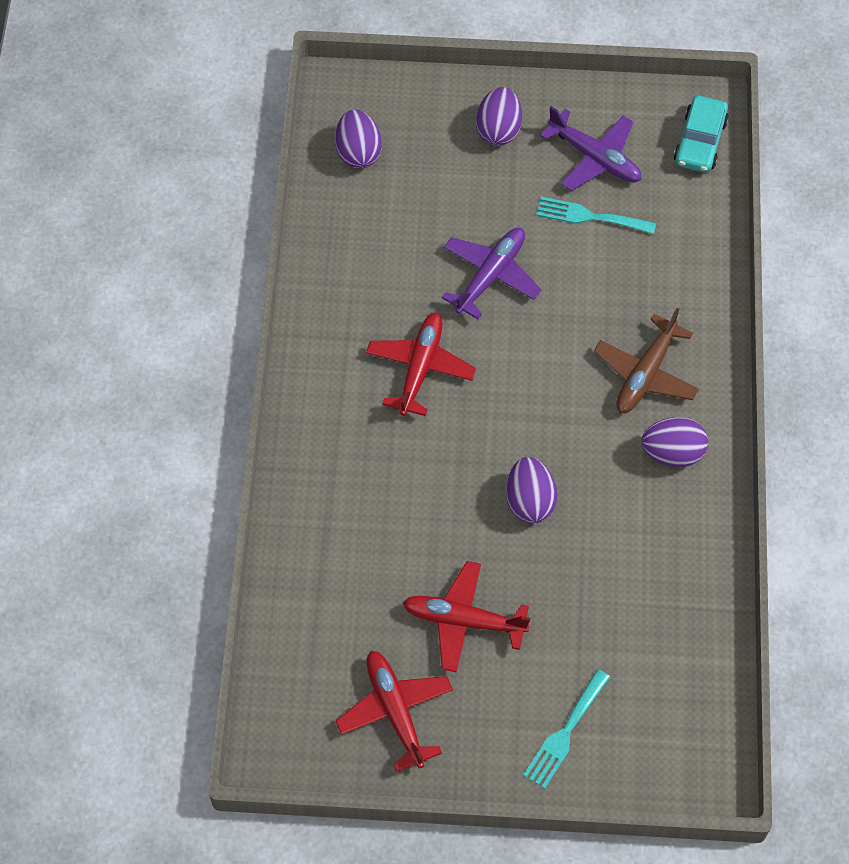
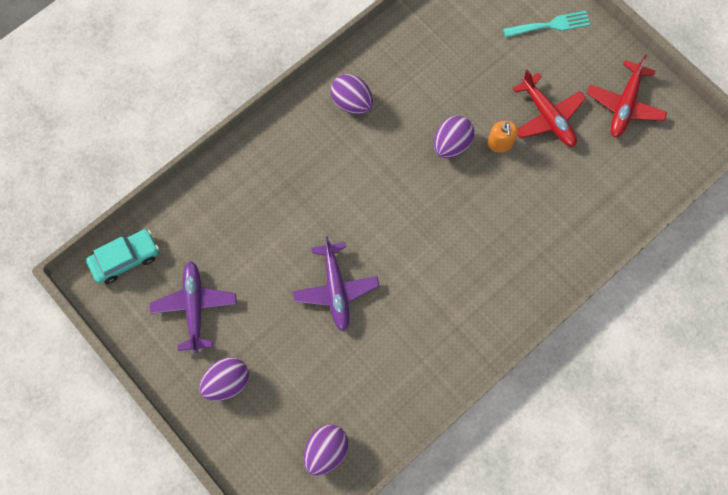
camera: 135 degrees left, 10 degrees up
red plane [366,312,476,416] -> none
purple plane [442,228,542,319] -> purple plane turned 90 degrees counterclockwise [293,236,379,331]
turquoise fork [536,197,656,234] -> none
brown plane [594,308,699,413] -> none
none -> orange soap dispenser [488,121,518,153]

